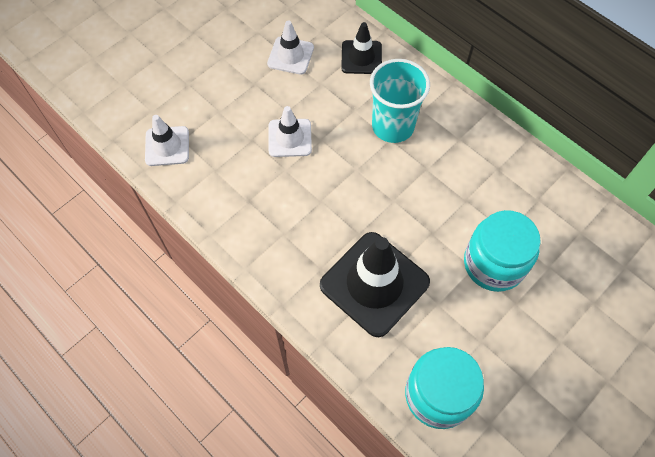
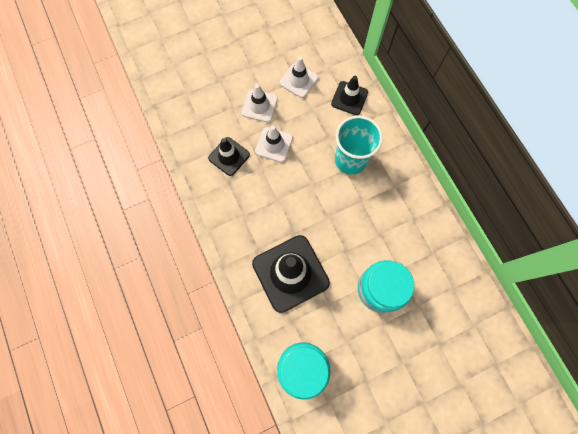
camera: 20 degrees right, 10 degrees up
white traffic cone [145,115,189,166] -> white traffic cone moved to [241,84,278,122]
none -> black traffic cone [208,137,250,176]

